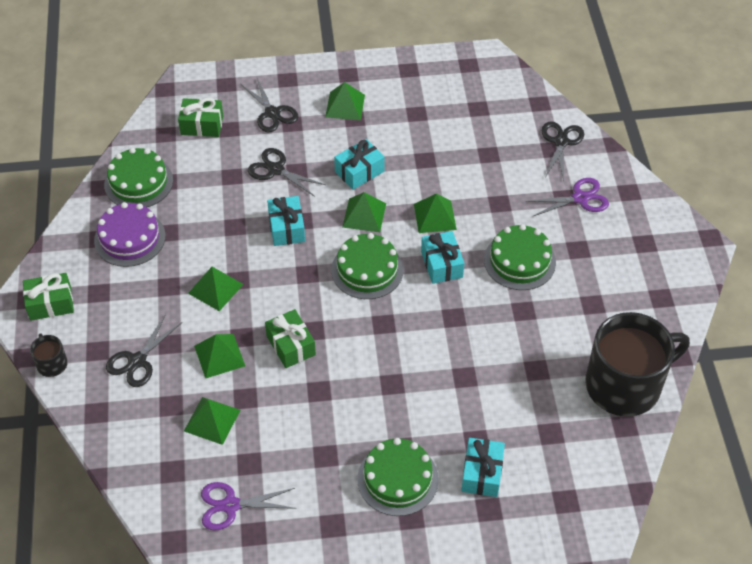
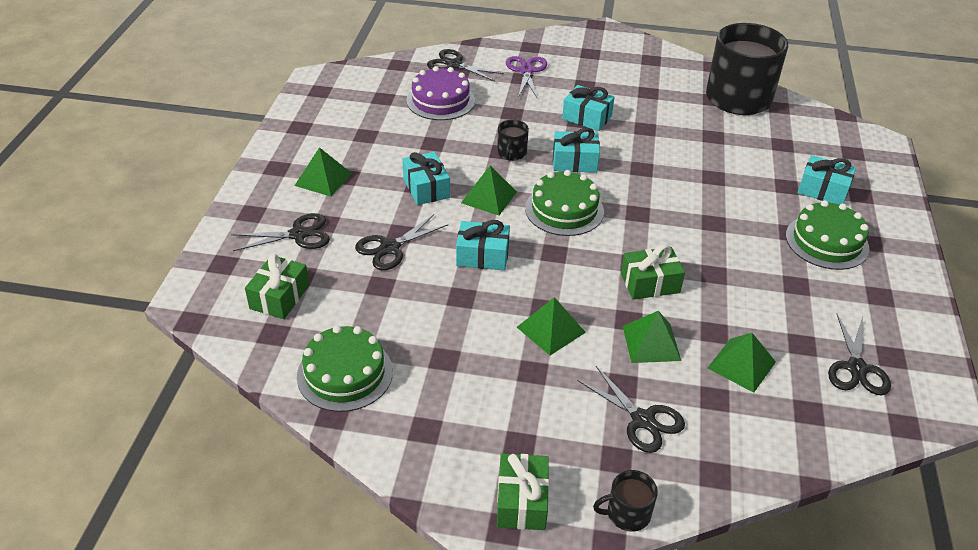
camera: 75 degrees left, 10 degrees down
purple cake [94,202,166,267] -> purple cake moved to [406,66,475,120]
purple scissors [201,482,297,531] -> black scissors [828,314,891,396]
green pyramid [414,194,457,233] -> black mug [497,120,529,161]
green cake [484,224,556,290] -> turquoise gift [562,85,615,131]

